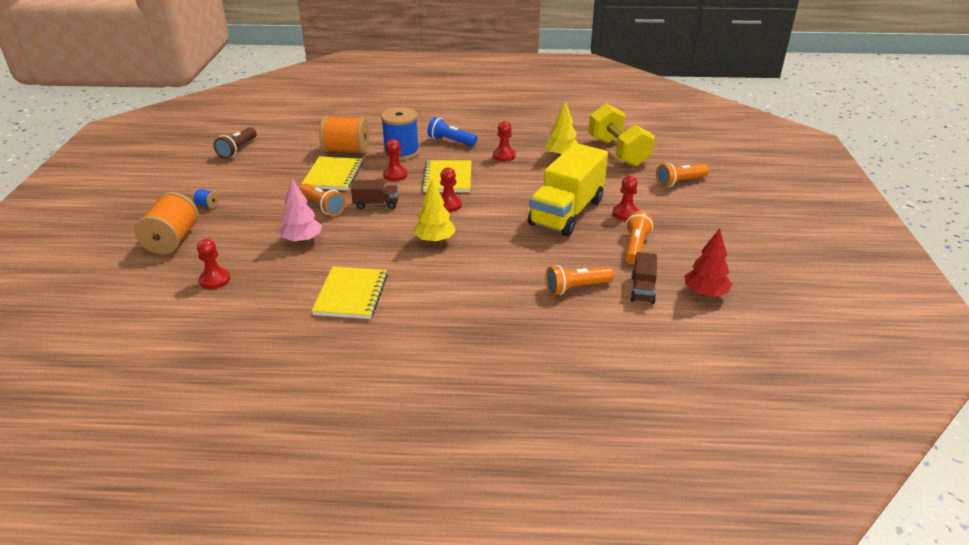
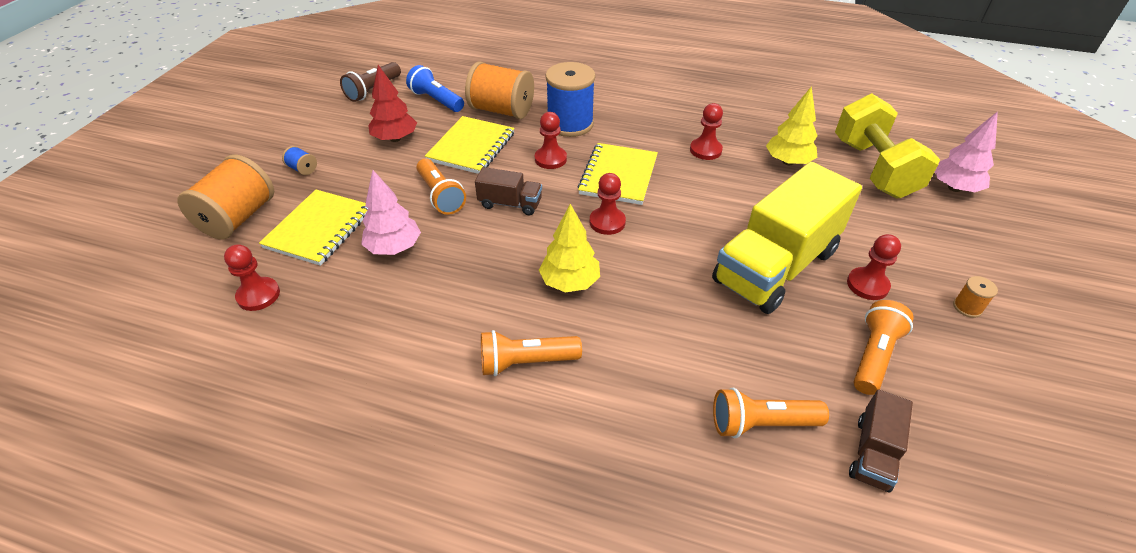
camera: 15 degrees right, 10 degrees up
yellow notebook [312,266,388,319] -> yellow notebook moved to [259,190,368,266]
blue flashlight [427,117,477,146] -> blue flashlight moved to [406,65,464,112]
orange flashlight [656,163,709,187] -> orange flashlight moved to [481,330,582,376]
red tree [684,229,732,297] -> red tree moved to [368,65,417,142]
none -> pink tree [935,111,998,192]
none -> orange spool [953,276,998,318]

